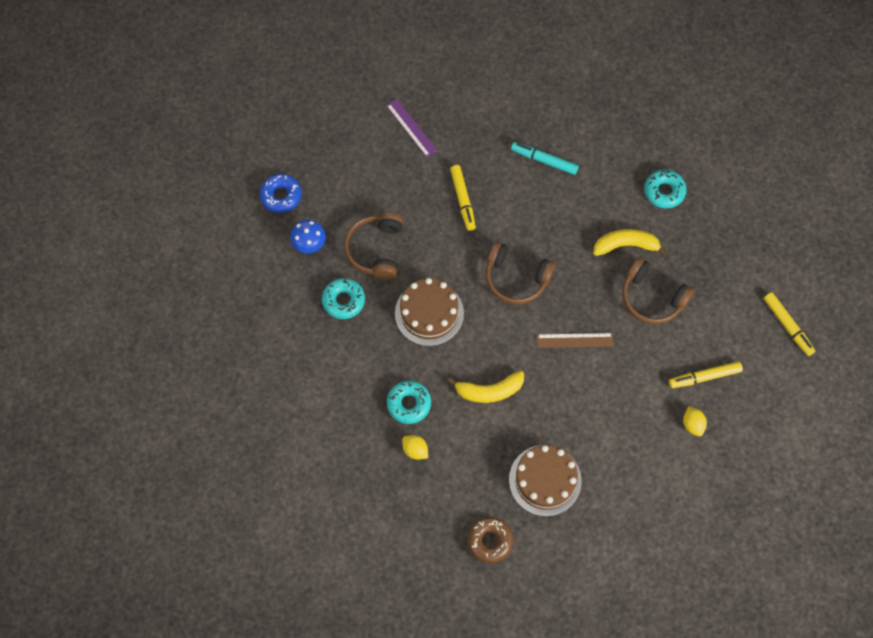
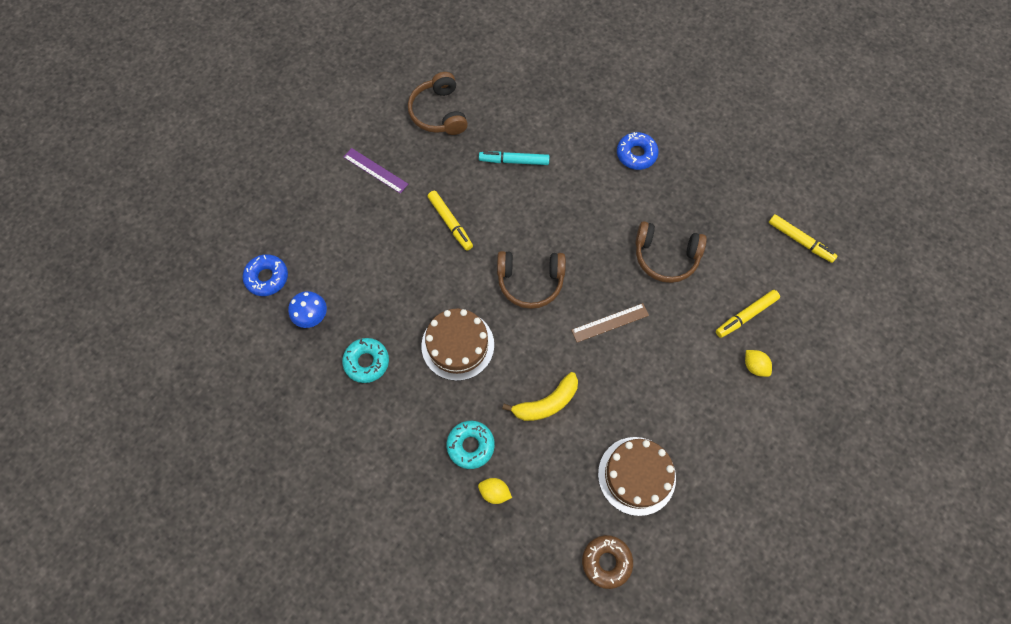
camera: 20 degrees left, 0 degrees up
brown headphones [344,213,404,280] -> brown headphones moved to [408,72,468,135]
yellow banana [593,229,668,256] -> none
turquoise donut [644,169,687,208] -> blue donut [617,132,659,170]

